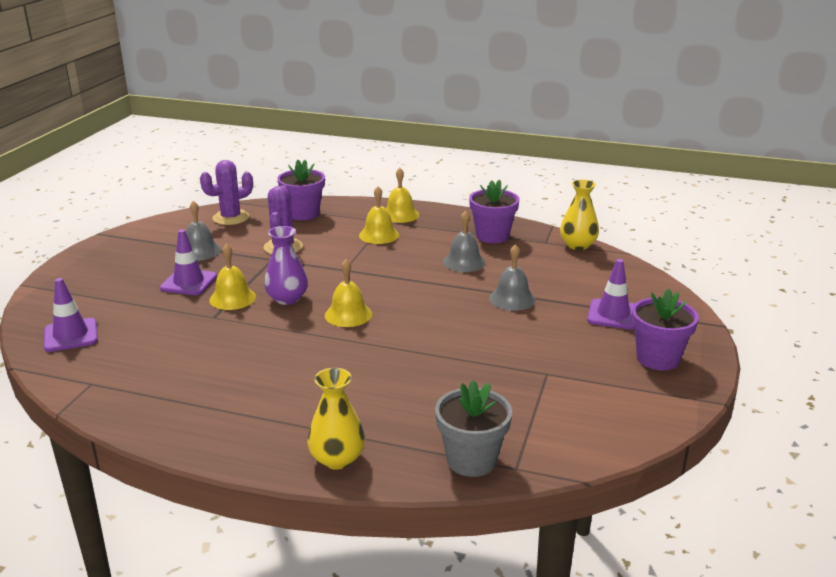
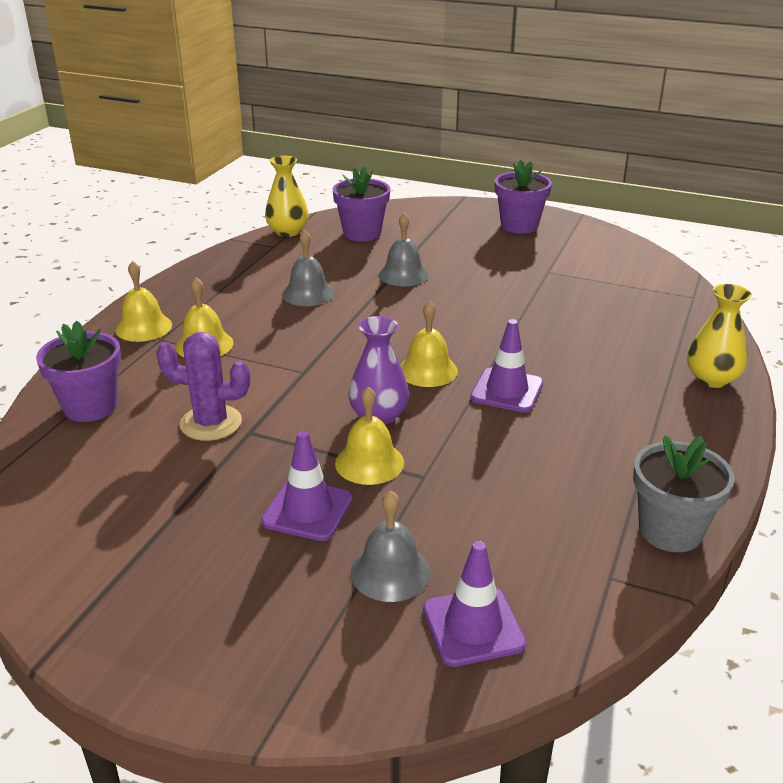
camera: 85 degrees left, 5 degrees up
grey bell [186,201,221,261] -> grey bell moved to [351,490,431,602]
purple cactus [200,160,253,225] -> none
grey flower pot [435,380,512,477] -> grey flower pot moved to [633,435,735,552]
purple flower pot [469,180,519,243] -> purple flower pot moved to [333,167,390,241]
purple traffic cone [587,259,635,330] -> purple traffic cone moved to [470,319,543,413]

